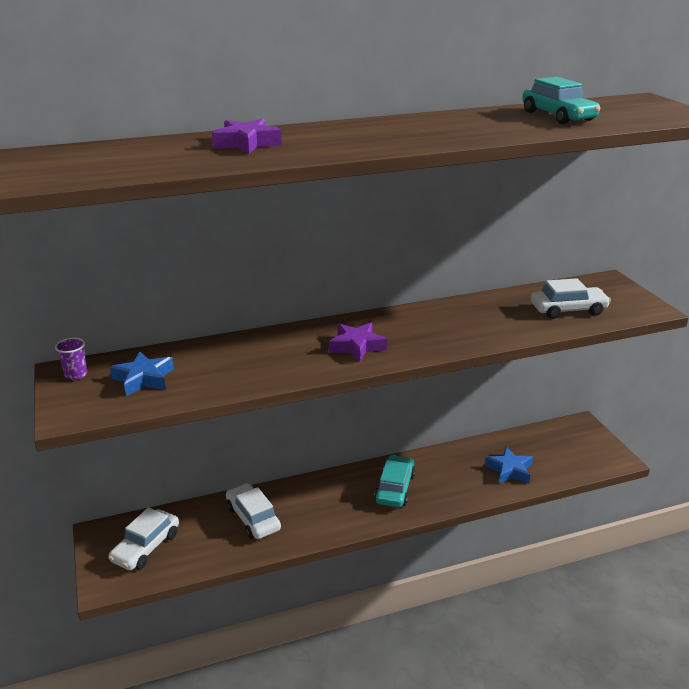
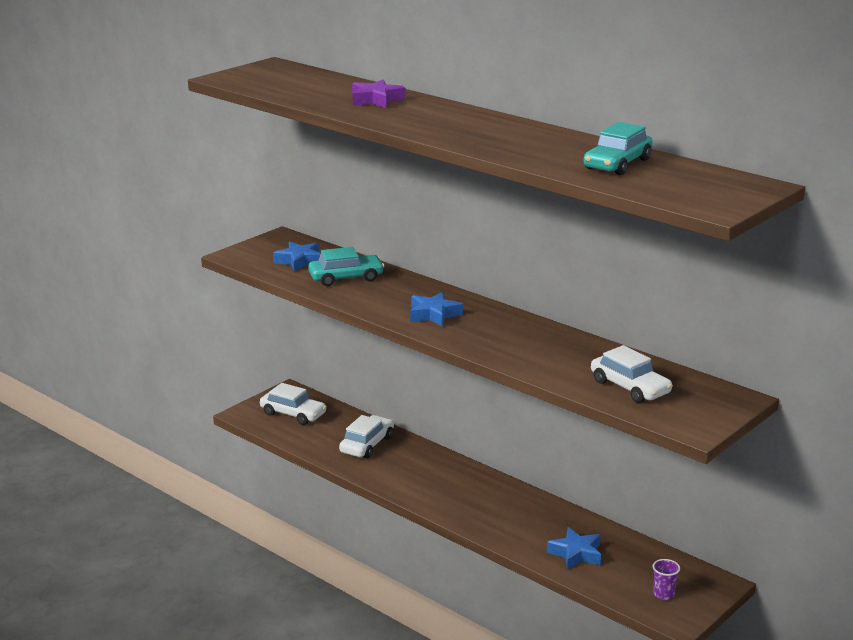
camera: 60 degrees right, 5 degrees down
purple cup [55,338,87,380] -> purple cup moved to [652,559,680,600]
white car [108,507,179,570] -> white car turned 150 degrees counterclockwise [260,383,327,425]
purple star [329,322,387,362] -> blue star [410,292,463,327]
turquoise car [374,455,415,508] -> turquoise car moved to [308,247,384,286]

